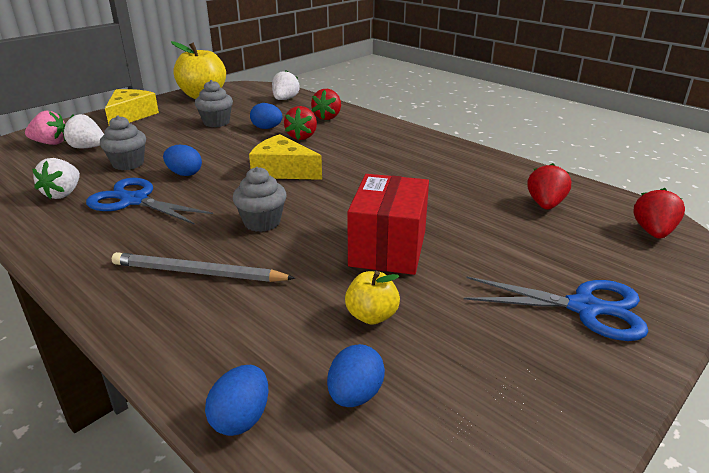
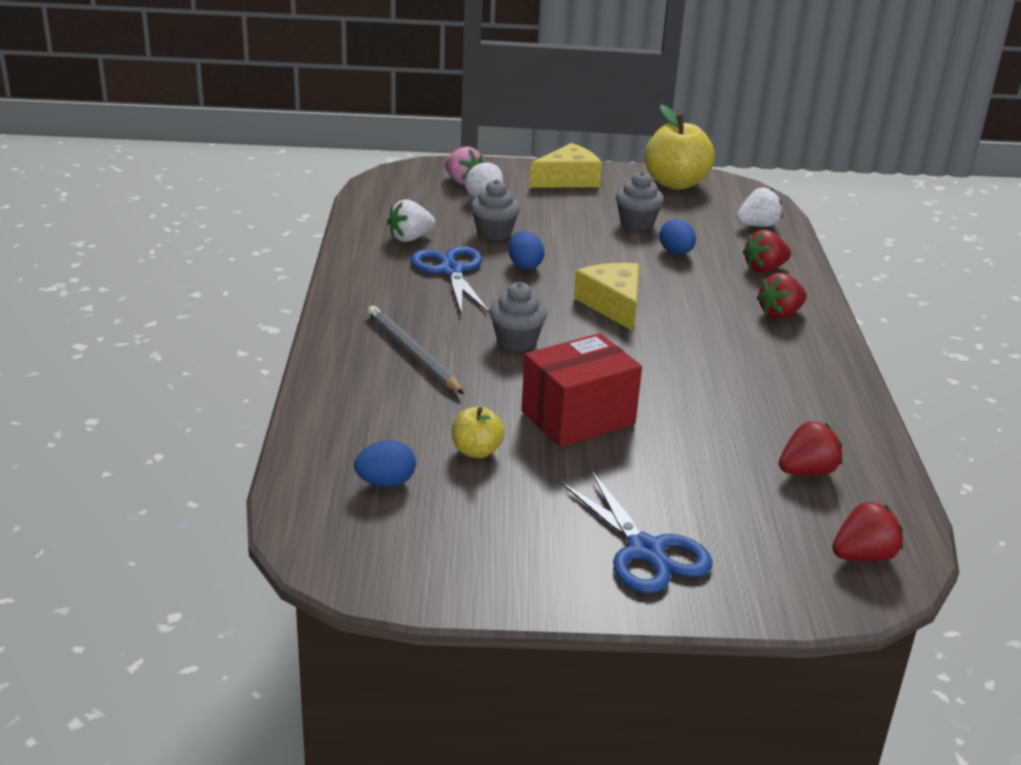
camera: 45 degrees right, 0 degrees up
blue egg [205,365,269,436] -> none
red strawberry [284,106,317,140] -> red strawberry moved to [756,273,807,319]

